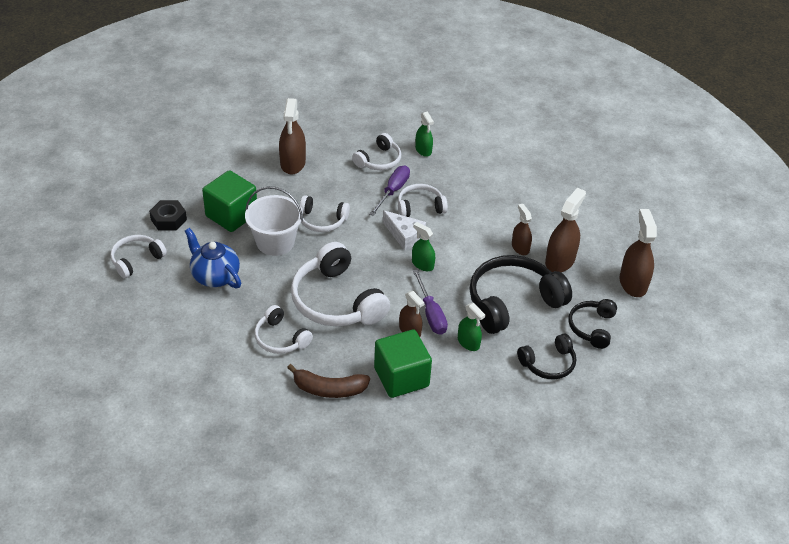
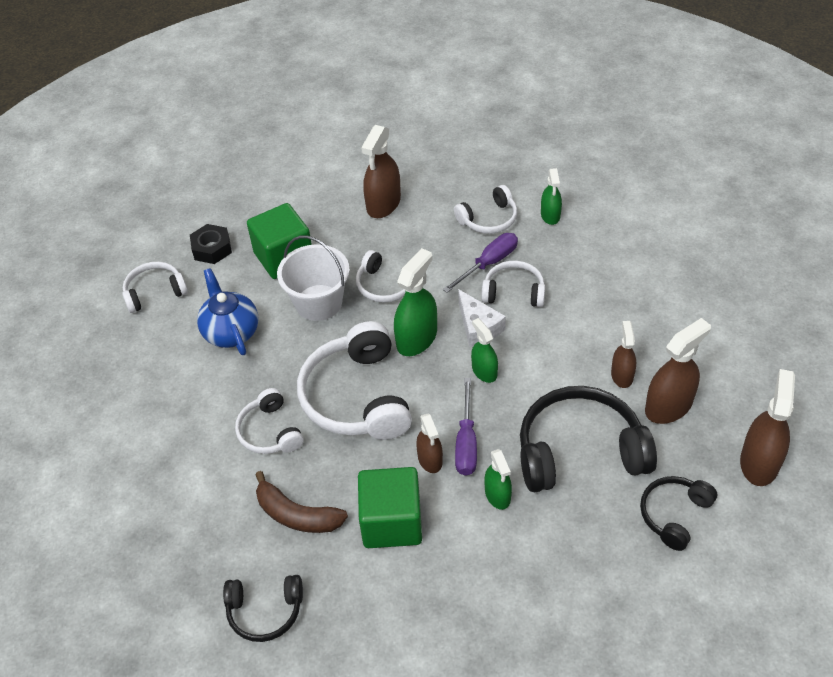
camera: 25 degrees right, 5 degrees up
black headphones [517,333,576,379] -> black headphones moved to [223,575,303,642]
none -> green spray bottle [394,248,437,356]

